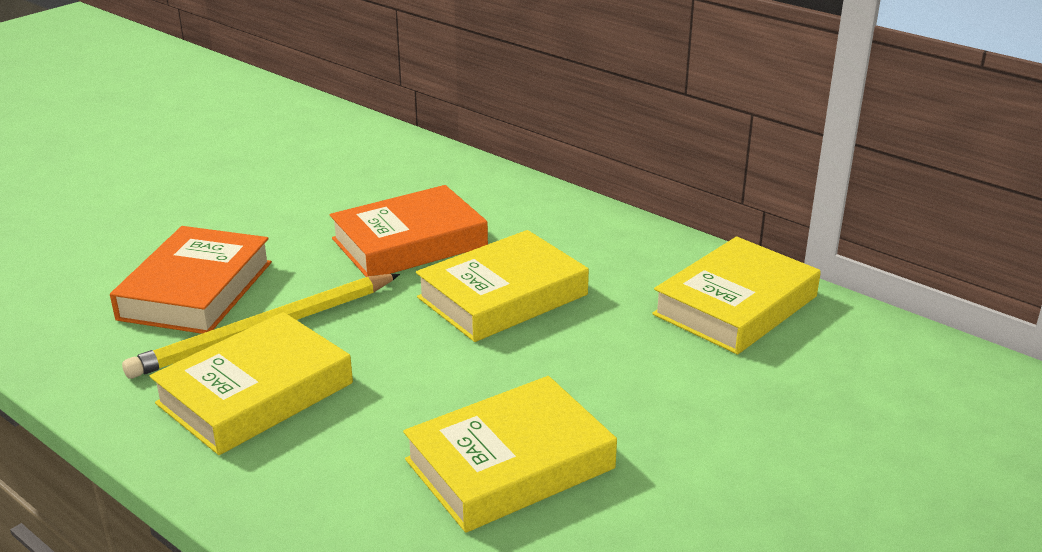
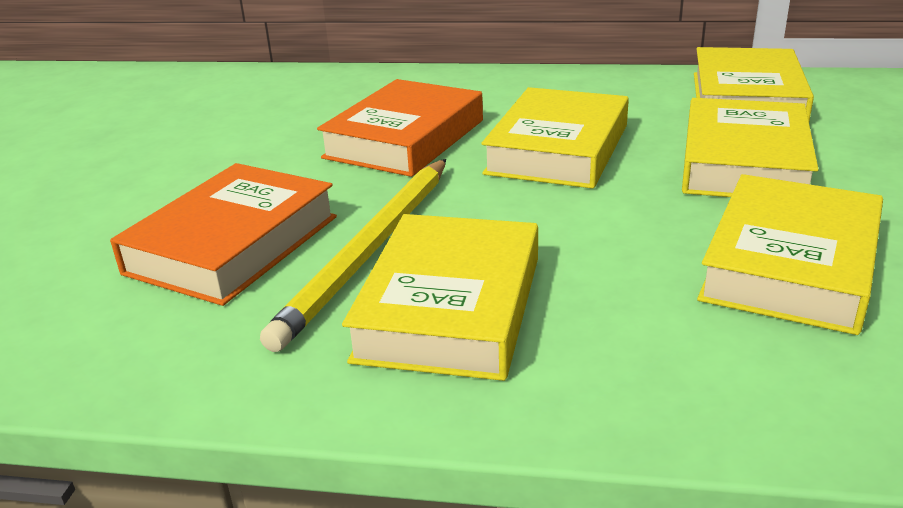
camera: 30 degrees left, 0 degrees up
orange book [110,226,272,334] -> orange book turned 45 degrees clockwise [110,163,337,306]
none -> yellow book [682,98,819,197]

